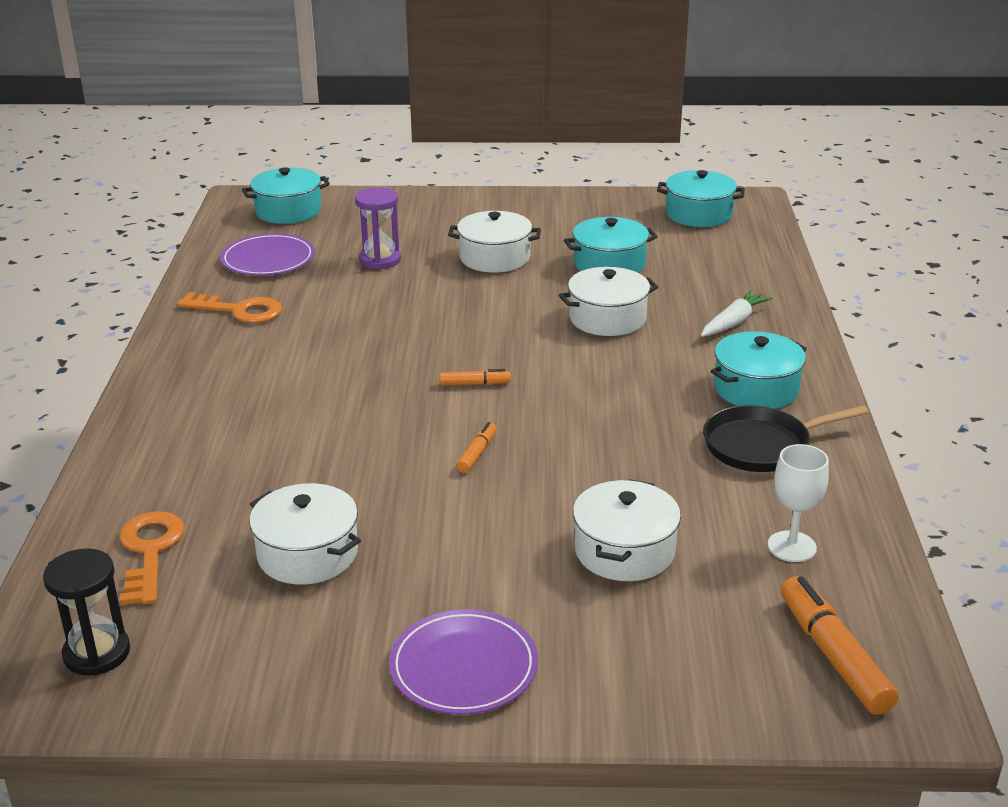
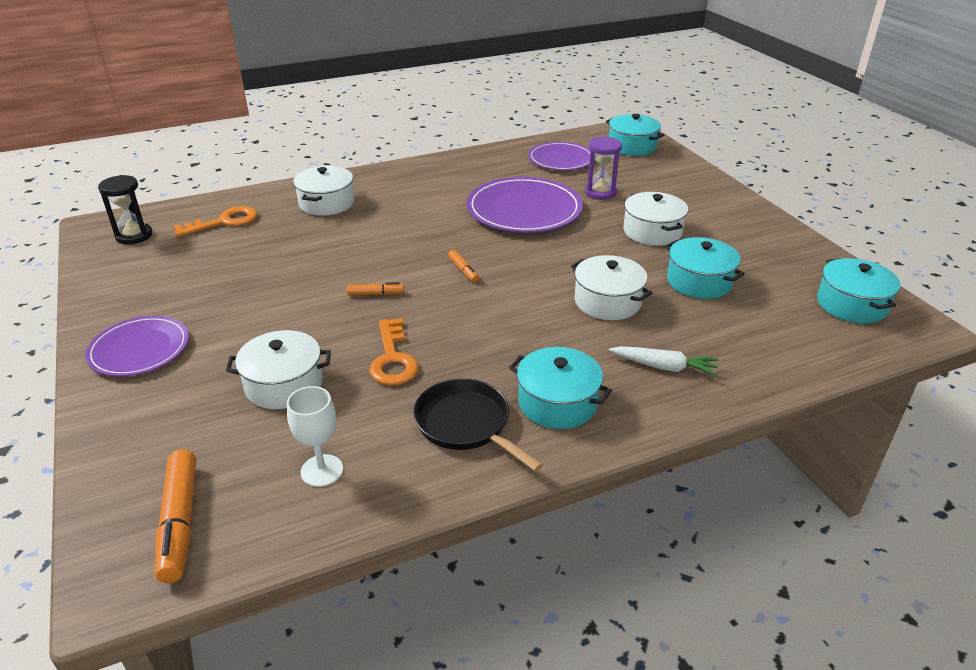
camera: 65 degrees right, 5 degrees up
orange key [177,292,282,323] -> orange key moved to [369,318,419,385]
white pot [249,483,361,585] -> white pot moved to [293,166,354,216]
orange marker [781,576,899,715] -> orange marker turned 120 degrees clockwise [155,449,196,583]
none -> purple plate [467,177,583,233]

